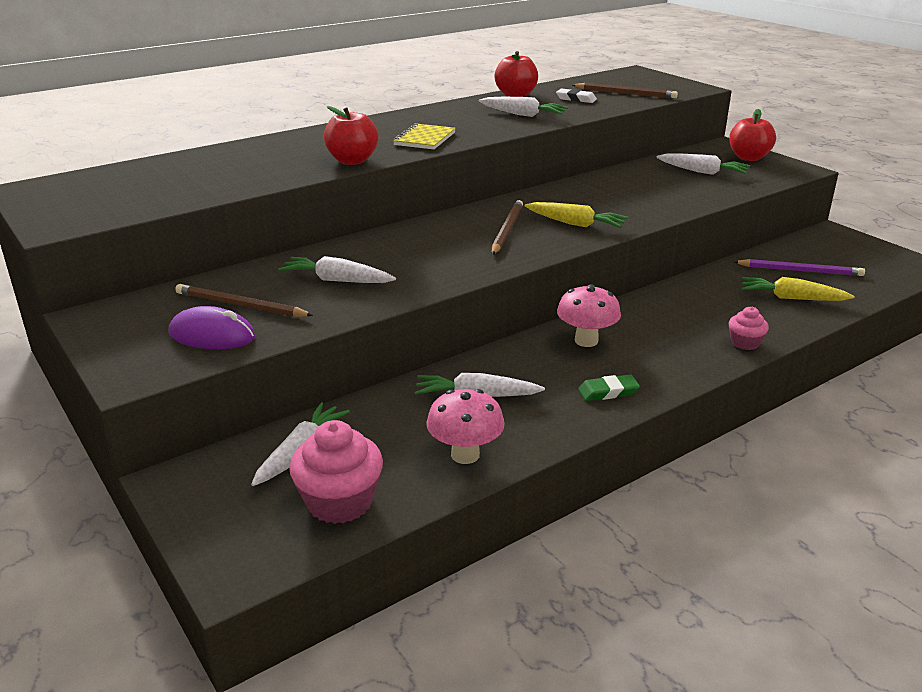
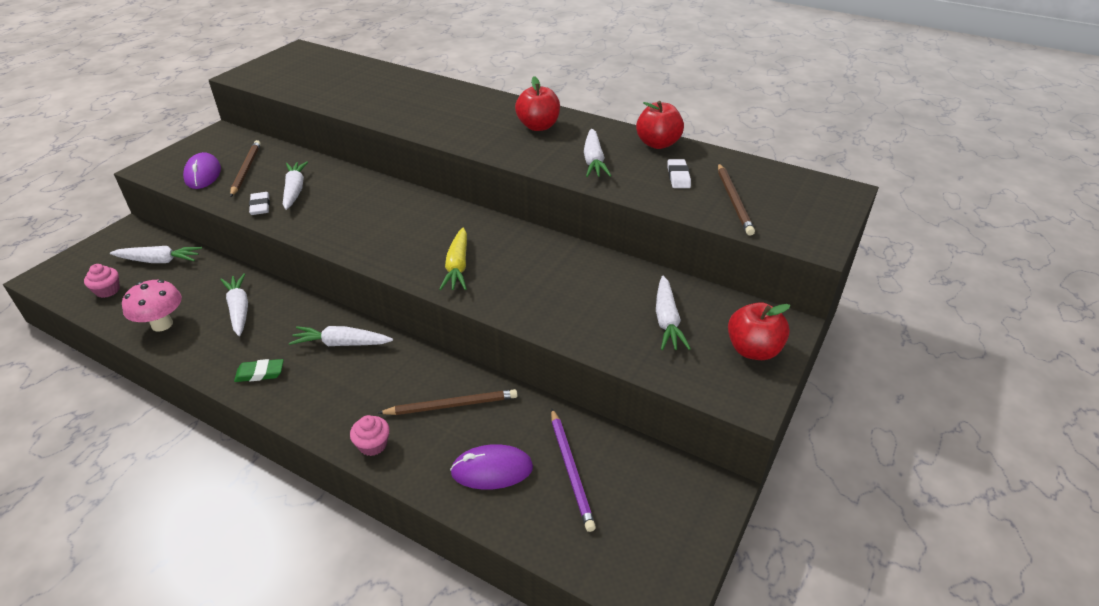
camera: 65 degrees right, 10 degrees up
pink cupcake [289,420,383,524] -> pink cupcake [84,264,120,298], size x0.55
red apple [323,106,379,165] -> red apple moved to [515,76,560,131]
yellow notebook [393,123,456,149] -> none
brown pencil [492,200,523,255] -> brown pencil moved to [378,389,518,415]
pink mushroom [557,284,621,347] -> white carrot [289,326,393,346]
green eraser [578,374,640,401] -> green eraser turned 60 degrees counterclockwise [234,359,284,382]
yellow carrot [742,277,855,301] -> purple mouse [450,444,533,490]
none -> white eraser [249,192,270,215]

